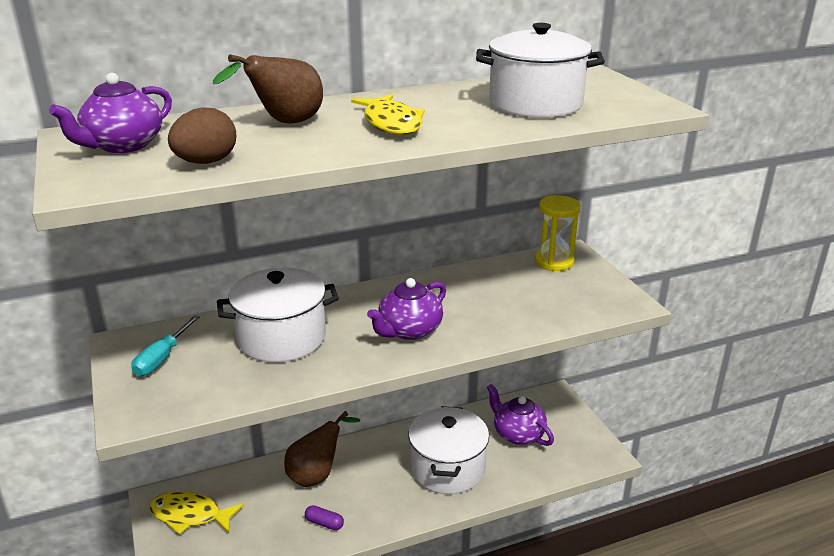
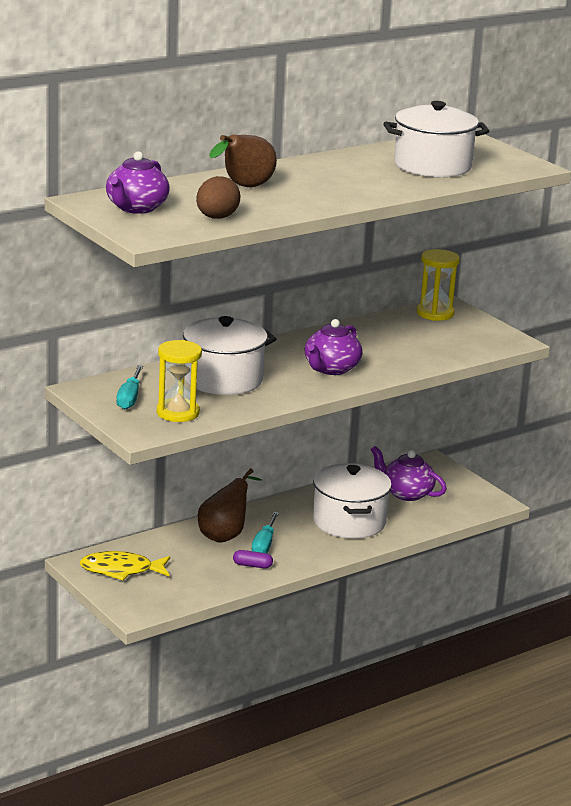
camera: 15 degrees left, 5 degrees down
yellow fish [351,94,424,135] -> none
none -> yellow hourglass [157,340,202,422]
none -> turquoise screwdriver [251,512,279,553]

